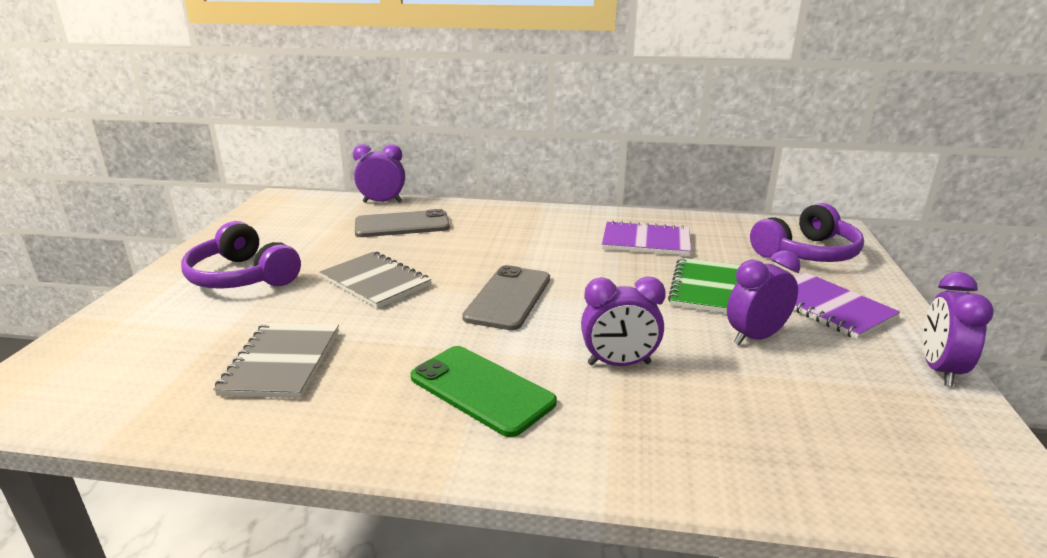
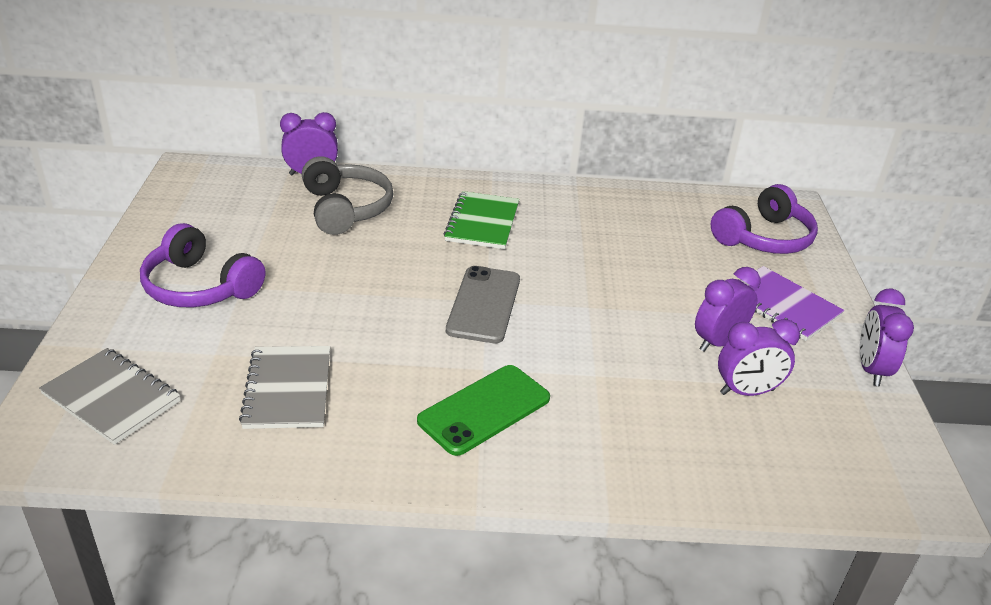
camera: 10 degrees left, 10 degrees up
grey notebook [320,251,431,308] -> grey notebook moved to [39,348,181,445]
grey phone [355,209,450,237] -> grey headphones [302,156,393,235]
green phone [410,346,557,437] -> green phone turned 75 degrees counterclockwise [417,365,550,456]
purple clock [581,276,666,366] -> purple clock moved to [718,319,800,396]
purple notebook [602,220,691,256] -> none
green notebook [668,257,740,313] -> green notebook moved to [443,191,519,249]

